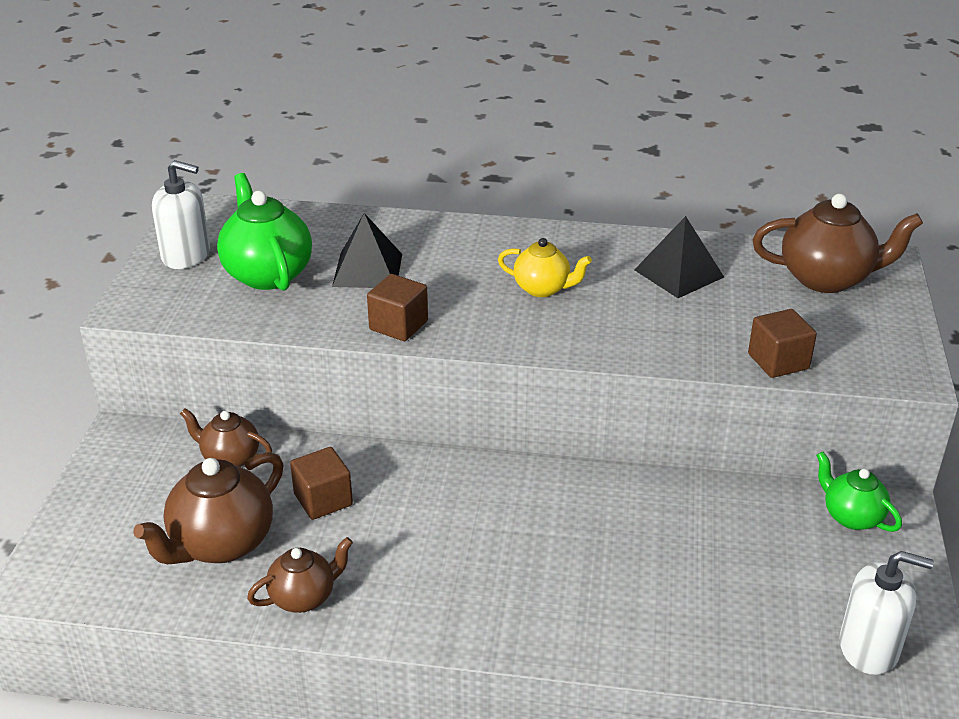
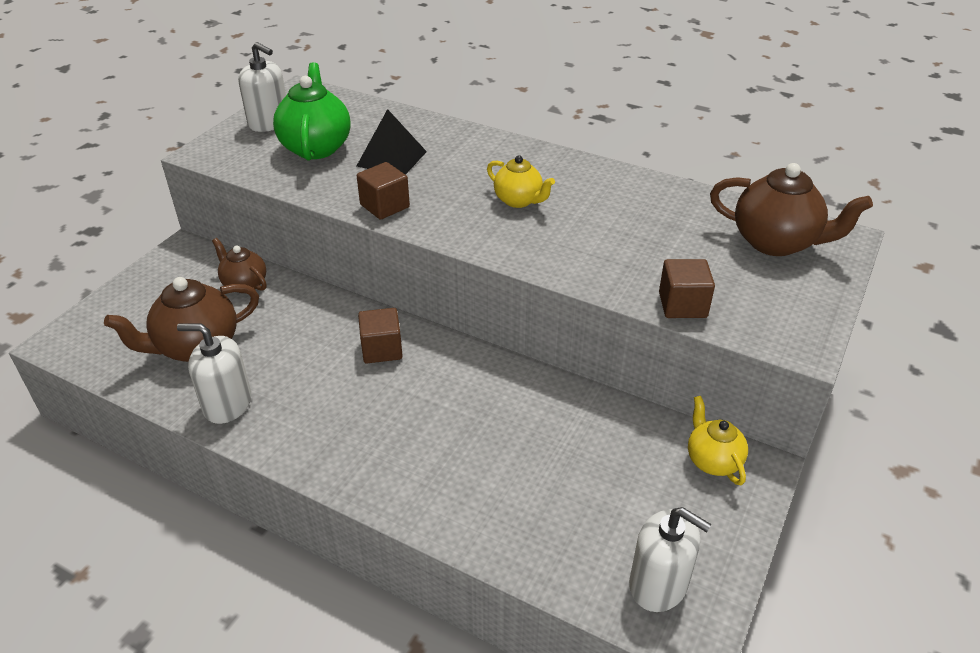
camera: 20 degrees right, 5 degrees up
brown teapot [247,537,353,613] -> white soap dispenser [177,323,252,424]
brown cube [290,447,353,520] -> brown cube moved to [358,308,403,363]
black pyramid [634,216,724,298] -> none
green teapot [816,452,902,532] -> yellow teapot [688,396,748,485]

